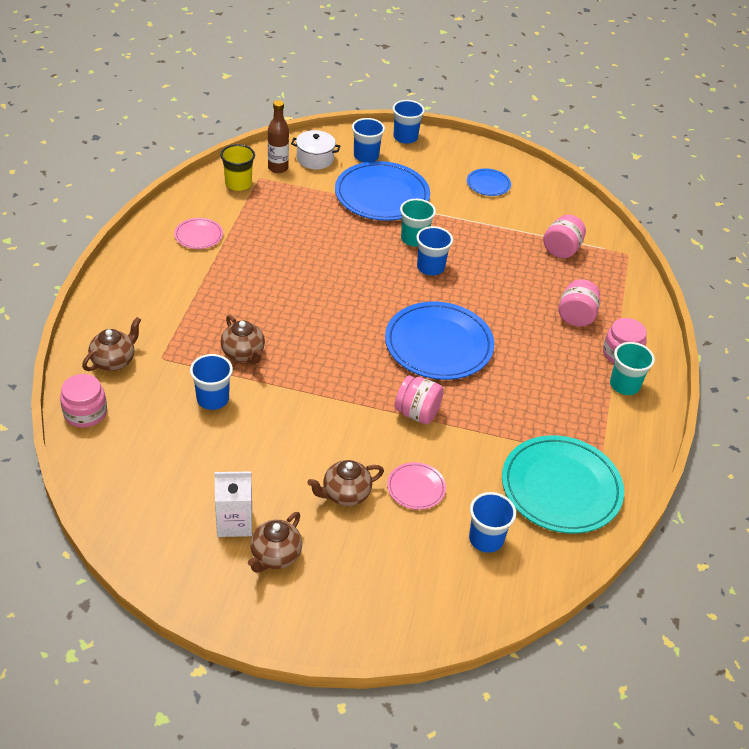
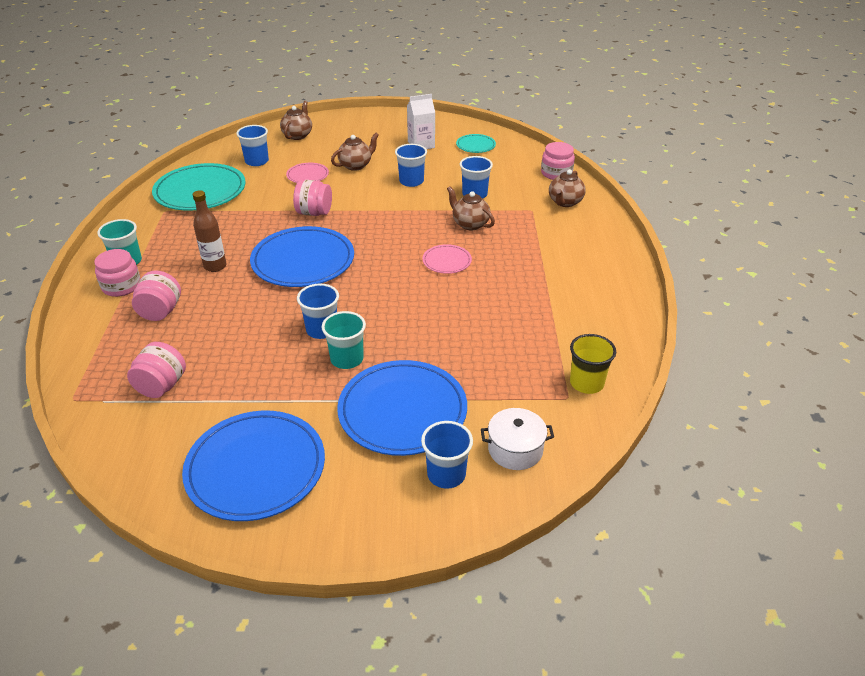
camera: 170 degrees right, 5 degrees down
pink plate [174,218,223,249] -> pink plate moved to [422,244,472,274]
brown teapot [248,512,302,573] -> brown teapot moved to [280,101,312,140]
brown bottle [268,100,289,173] -> brown bottle moved to [193,190,227,272]
blue cup [393,100,425,144] -> blue cup moved to [395,144,427,187]
blue plate [467,168,511,196] -> blue plate [182,411,325,521], size x2.09
none -> turquoise plate [456,134,496,153]

